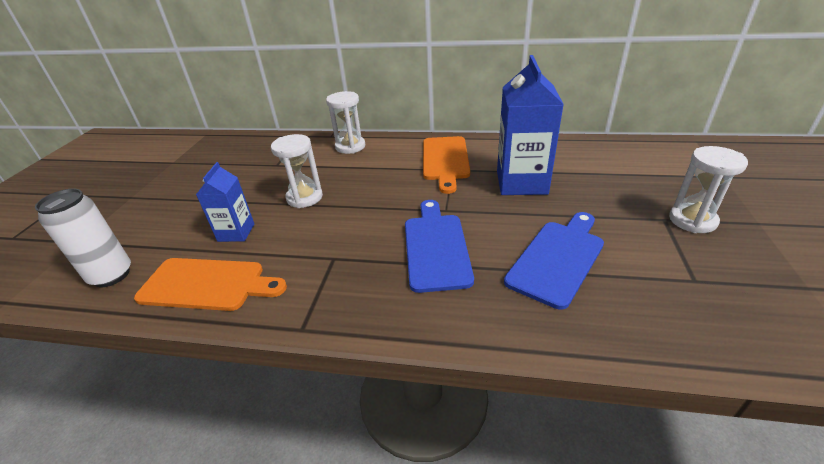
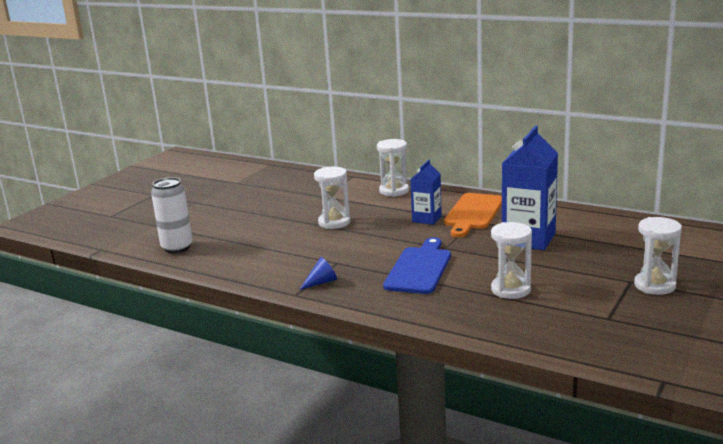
camera: 20 degrees right, 15 degrees down
orange cutting board [134,258,287,311] -> none
blue carton [196,162,254,242] -> blue carton moved to [410,160,442,225]
blue cutting board [504,212,604,310] -> white hourglass [491,222,532,299]
none -> blue cone [299,257,337,290]

